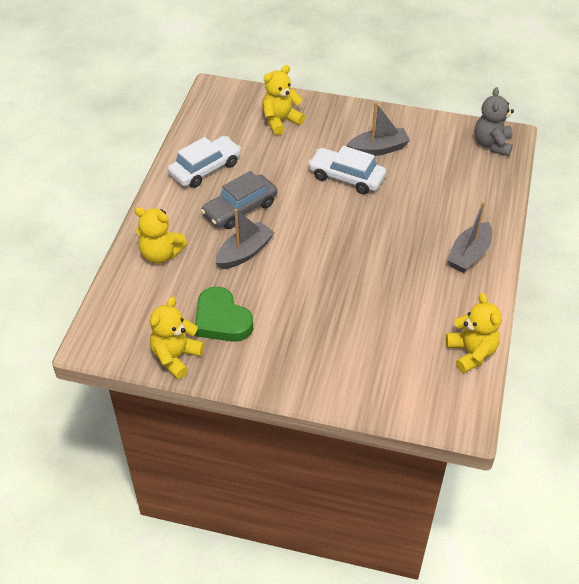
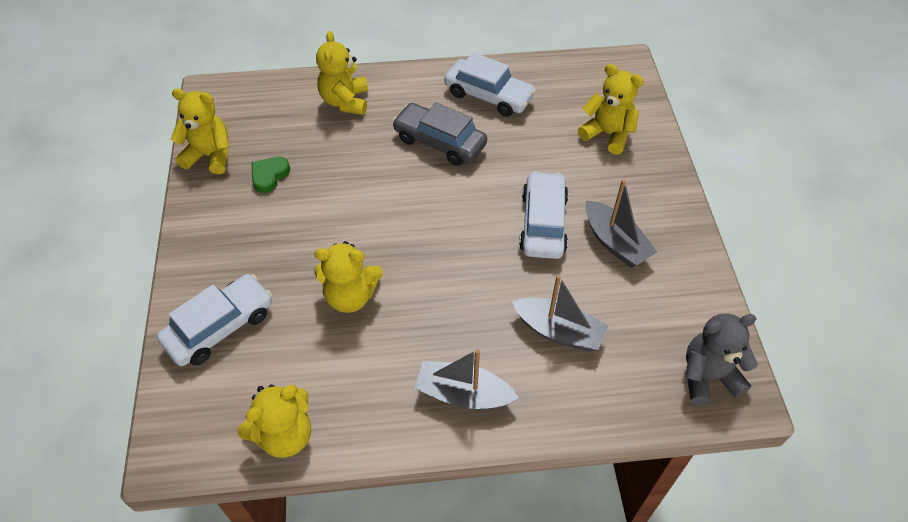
camera: 70 degrees right, 5 degrees up
green heart [195,287,253,342] -> green heart [252,157,290,193], size x0.58
grey boat [216,209,275,269] -> grey boat moved to [512,275,608,352]
none -> white car [157,274,272,366]
none -> yellow teddy bear [314,241,383,313]

